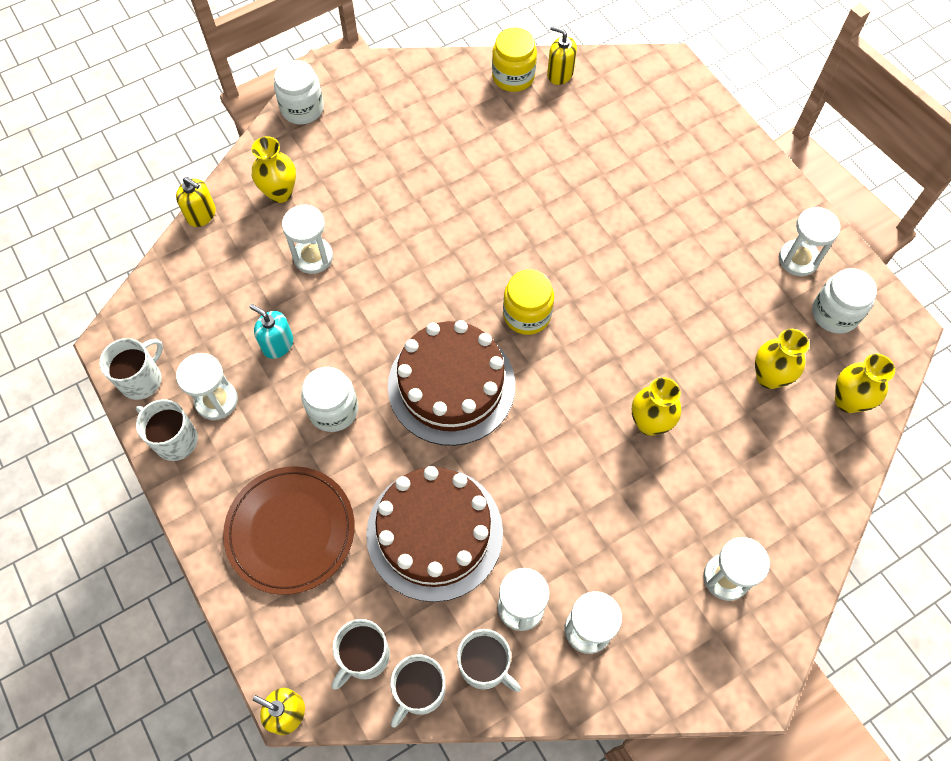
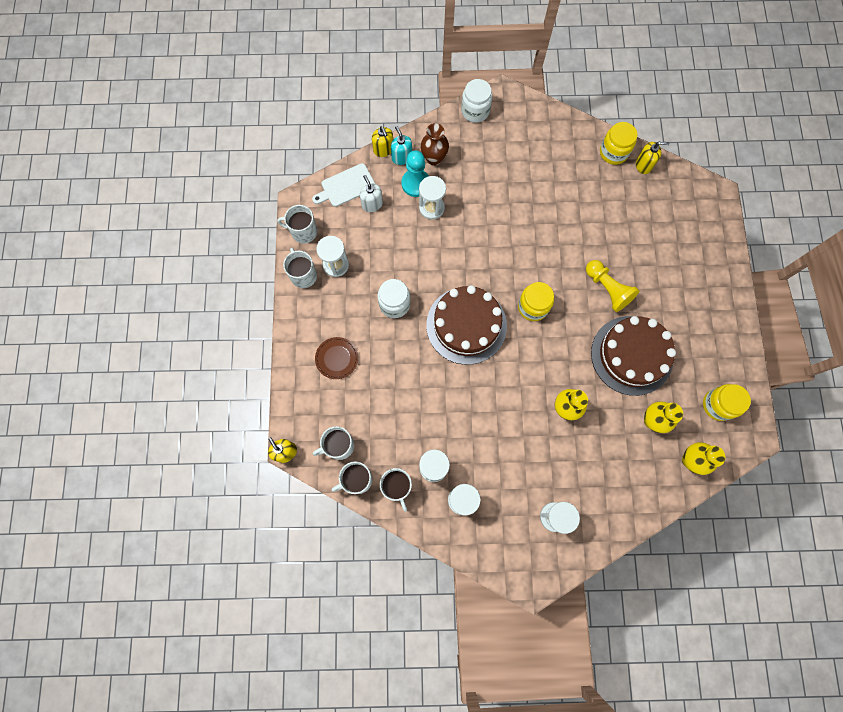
camera: 30 degrees right, 10 degrees up
white mug [99,338,163,400] -> white mug turned 150 degrees counterclockwise [277,205,317,243]
brown plate [223,466,355,595] -> brown plate [315,337,358,379], size x0.56
turquoise soap dispenser [250,304,293,359] -> turquoise soap dispenser moved to [391,126,412,165]
yellow vase [252,136,296,203] -> brown vase [421,123,449,166]
brown cake [366,466,503,602] -> brown cake moved to [591,316,676,396]
yellow soap dispenser [547,26,577,85] -> yellow soap dispenser turned 120 degrees clockwise [636,141,669,174]
white hourglass [779,207,840,276] -> none
white jar [812,268,877,334] -> yellow jar [703,384,751,421]
none -> white cutting board [312,163,375,207]
none -> white soap dispenser [360,175,383,212]
none -> turquoise pawn [401,150,429,197]
none -> yellow pawn [586,260,640,312]

